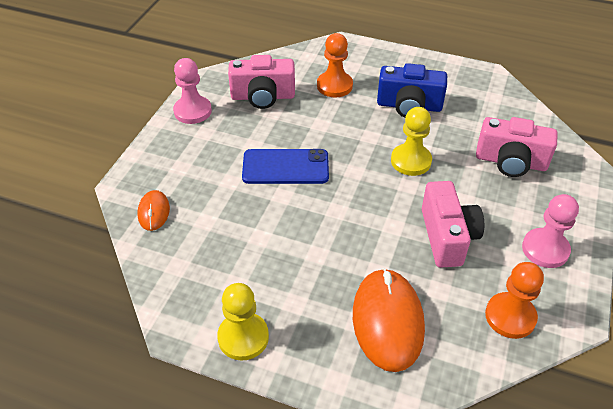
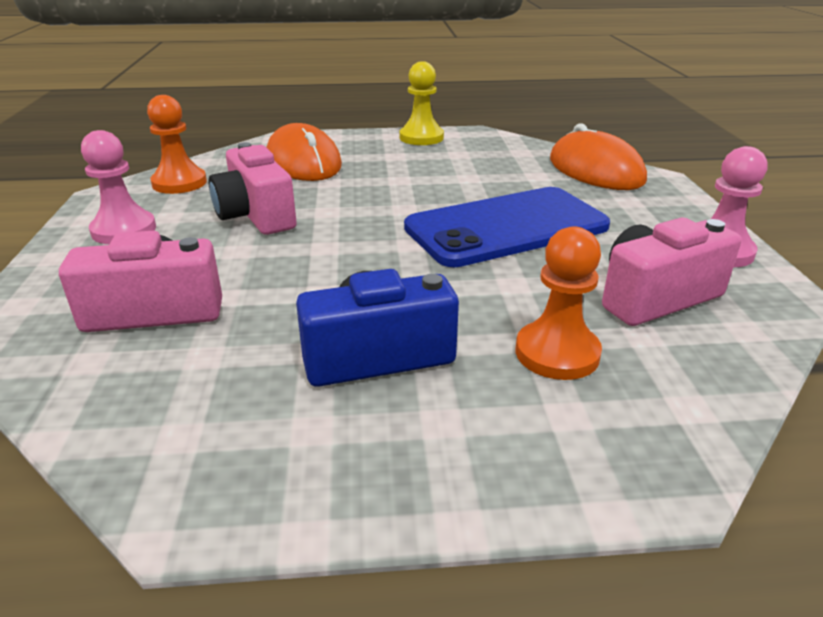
camera: 155 degrees right, 15 degrees down
orange mouse [138,190,170,231] -> orange mouse [550,124,647,190], size x1.97
blue phone [242,149,329,184] -> blue phone [404,187,610,267], size x1.50
yellow pawn [391,107,432,176] -> none

